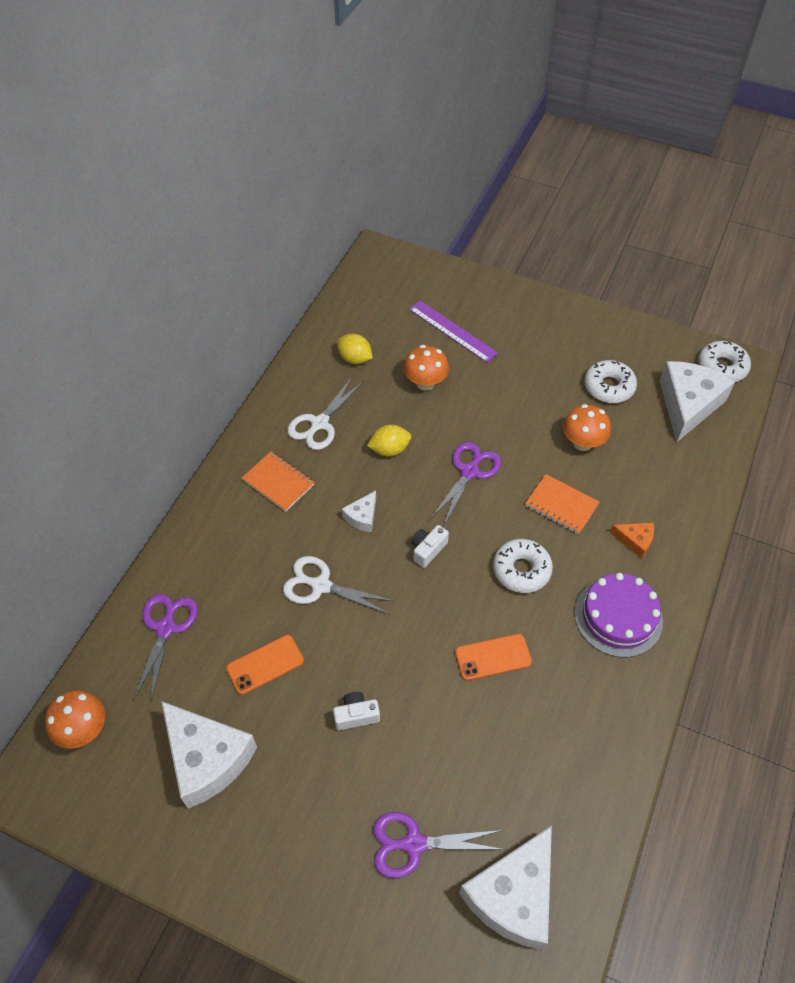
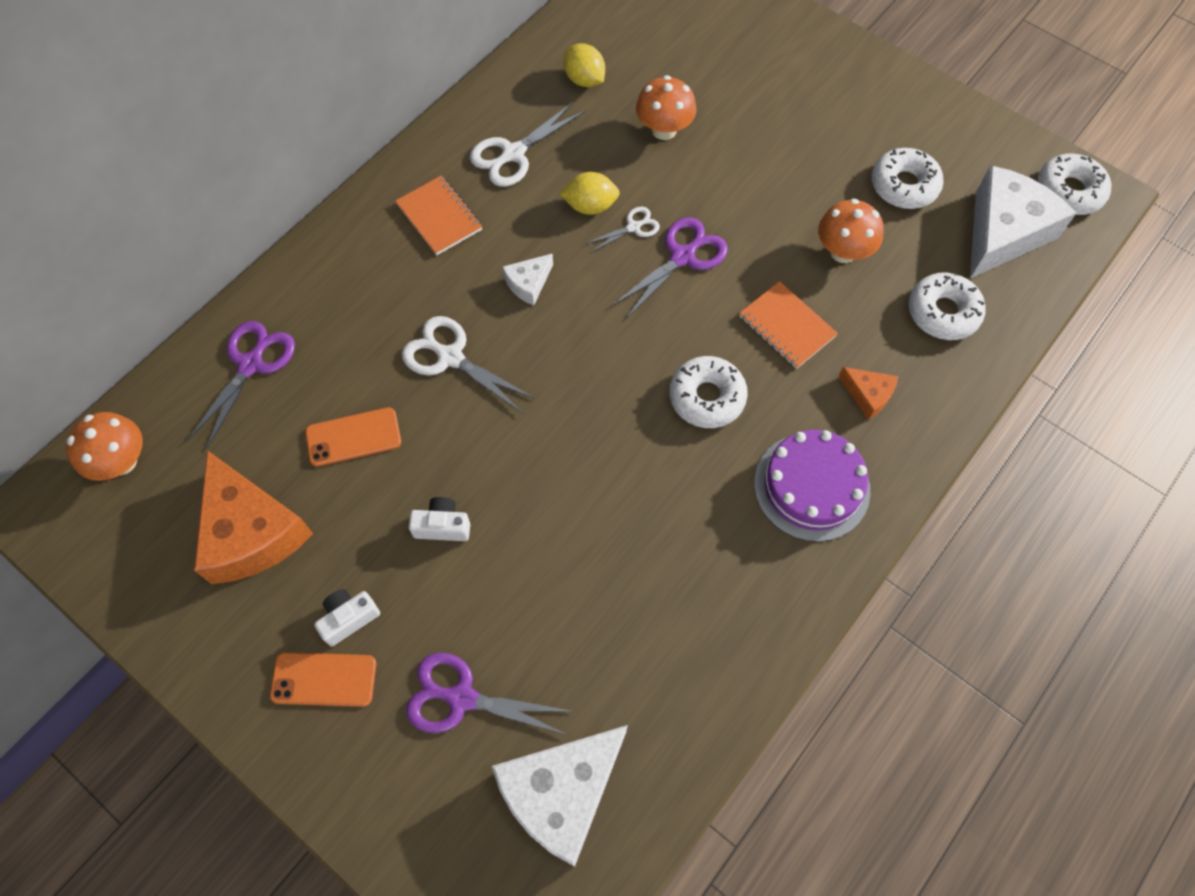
camera: 15 degrees right, 10 degrees up
white cheese [161,701,257,808] -> orange cheese [194,450,313,584]
purple ruler [409,301,498,362] -> none
white camera [411,525,449,568] -> white camera moved to [314,589,380,646]
orange phone [455,634,532,681] -> orange phone moved to [270,652,376,707]
none -> white scissors [586,207,660,252]
none -> white donut [909,272,986,340]

